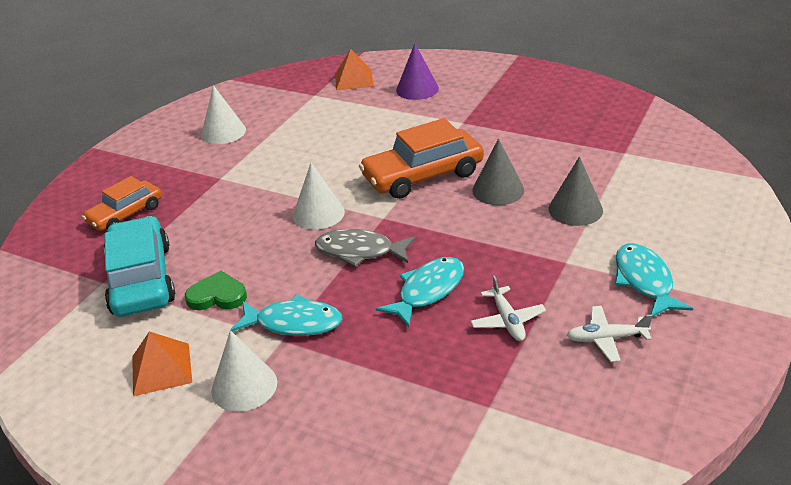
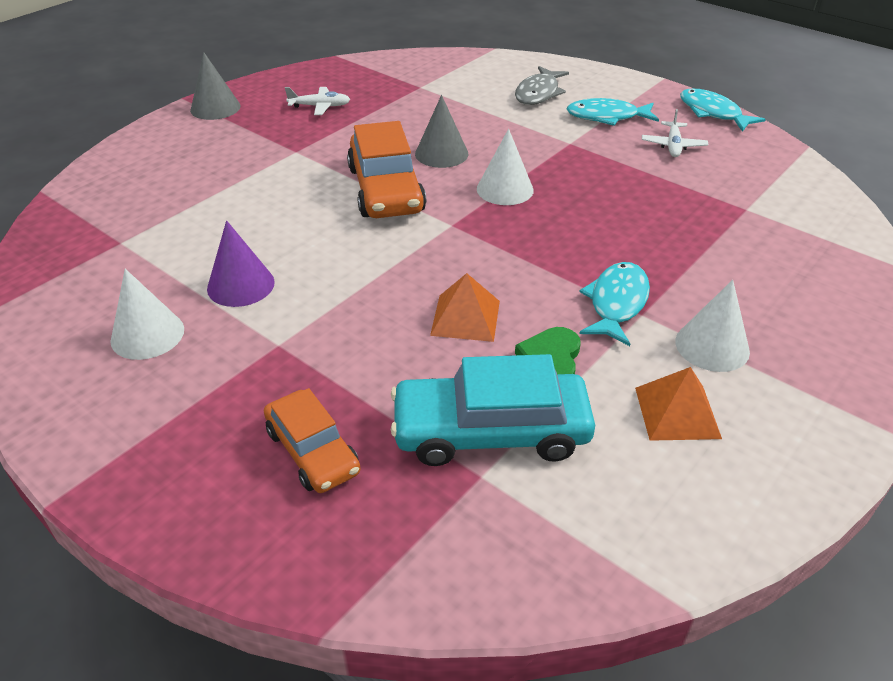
camera: 80 degrees left, 5 degrees up
white cone [293,163,345,230] -> white cone moved to [477,129,534,205]
grey fish [315,229,416,267] -> grey fish moved to [515,66,569,105]
orange pyramid [335,49,374,90] -> orange pyramid moved to [430,273,500,342]
turquoise fish [376,257,464,327] -> turquoise fish moved to [680,89,766,132]
purple cone [396,43,439,100] -> purple cone moved to [207,220,275,307]
white plane [470,275,546,341] -> white plane moved to [285,87,350,115]
grey cone [548,156,603,226] -> grey cone moved to [190,52,240,120]

